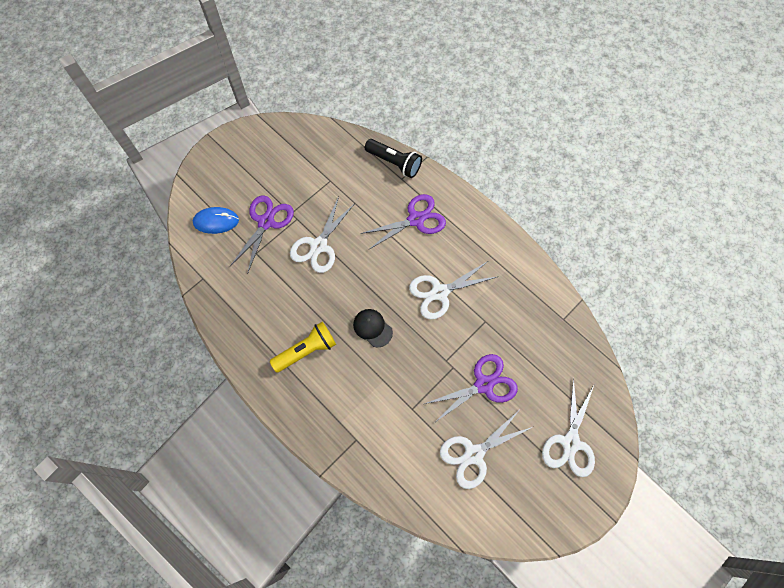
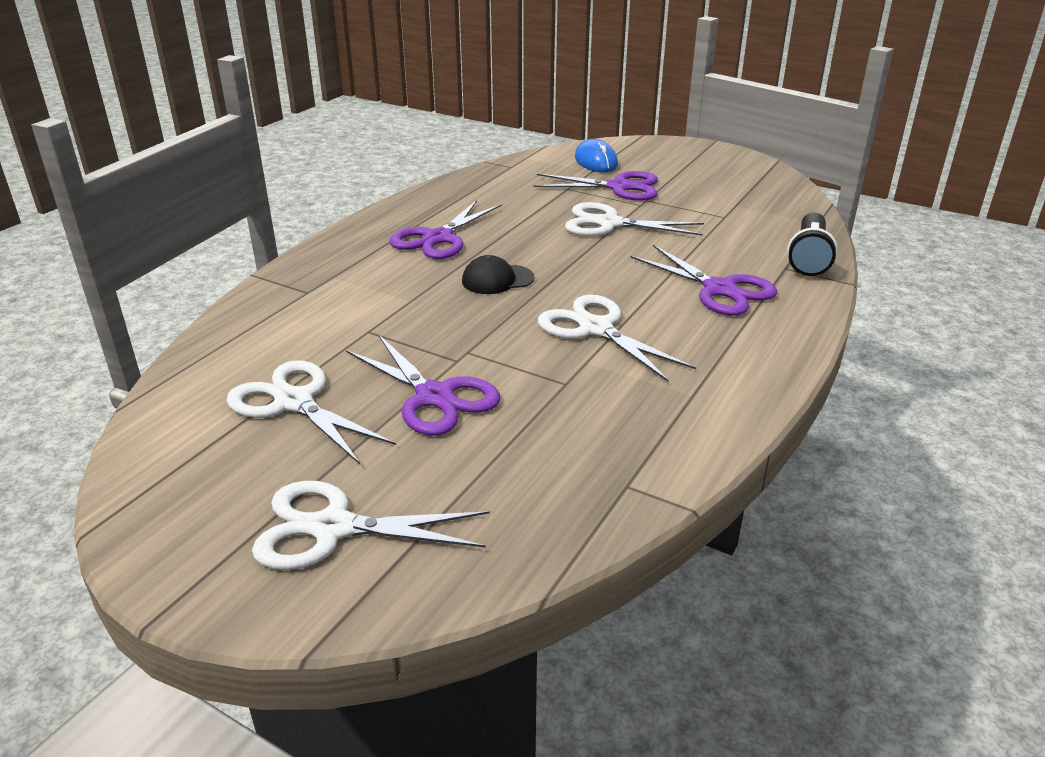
camera: 75 degrees right, 35 degrees down
yellow flashlight [270,321,336,373] -> purple scissors [389,200,502,259]
black cap [353,309,393,347] -> black cap turned 135 degrees counterclockwise [462,255,534,294]

